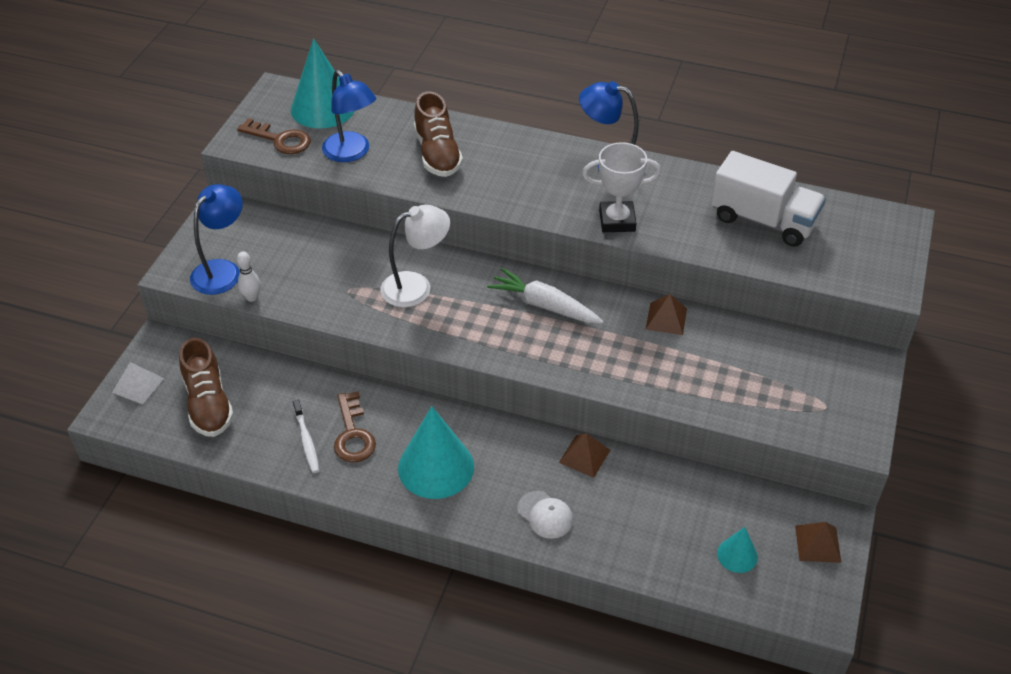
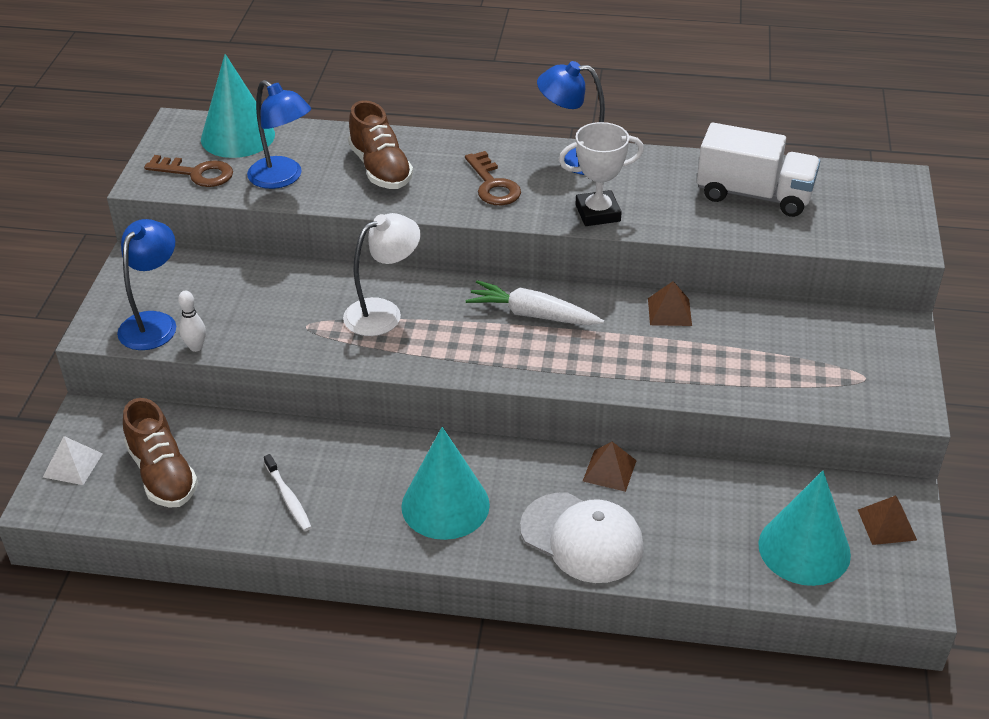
camera: 10 degrees left, 5 degrees down
brown key [334,391,376,463] -> brown key moved to [465,151,521,205]
white cap [517,491,573,539] -> white cap [520,492,644,583], size x1.86
turquoise cone [717,527,758,573] -> turquoise cone [758,471,851,586], size x2.00

